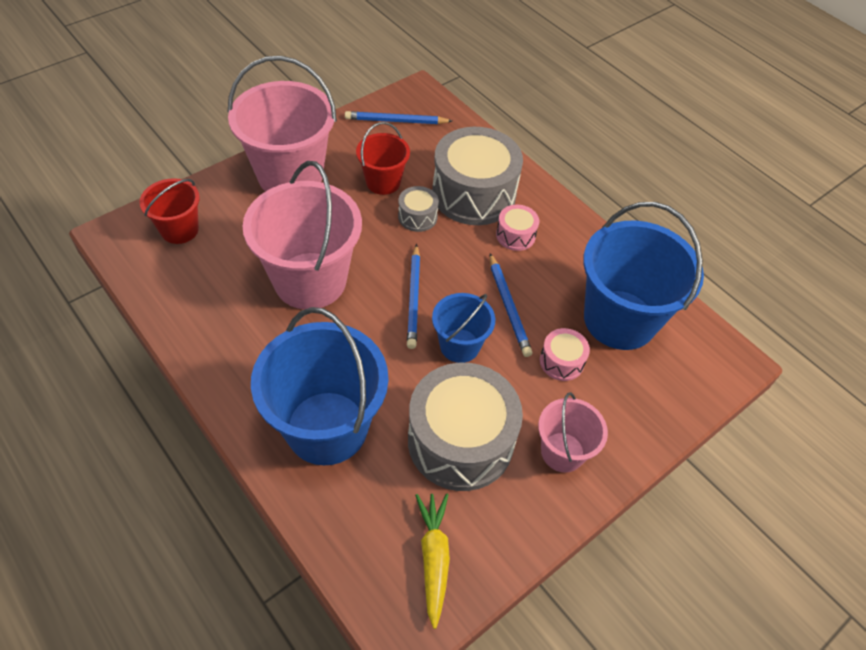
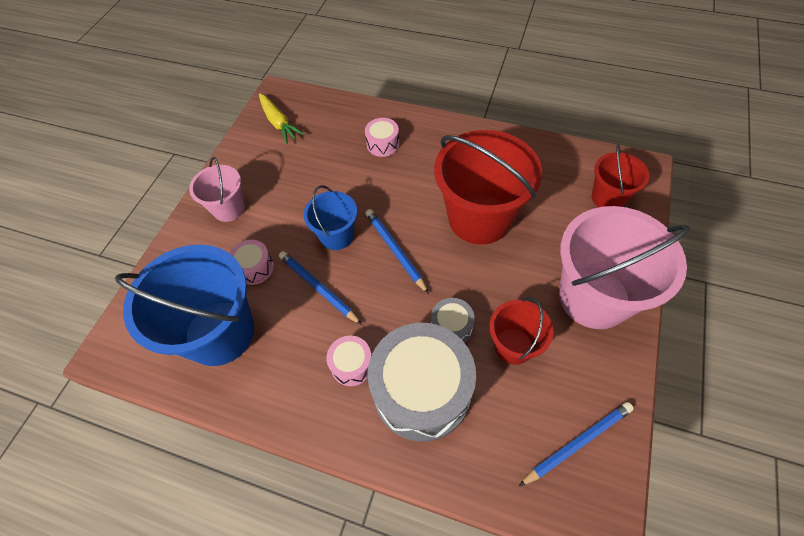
camera: 155 degrees right, 5 degrees up
pink bucket [243,161,362,310] -> red bucket [434,130,542,245]
blue bucket [251,307,388,465] -> pink drum [365,118,400,157]
grey drum [408,363,523,491] -> none

